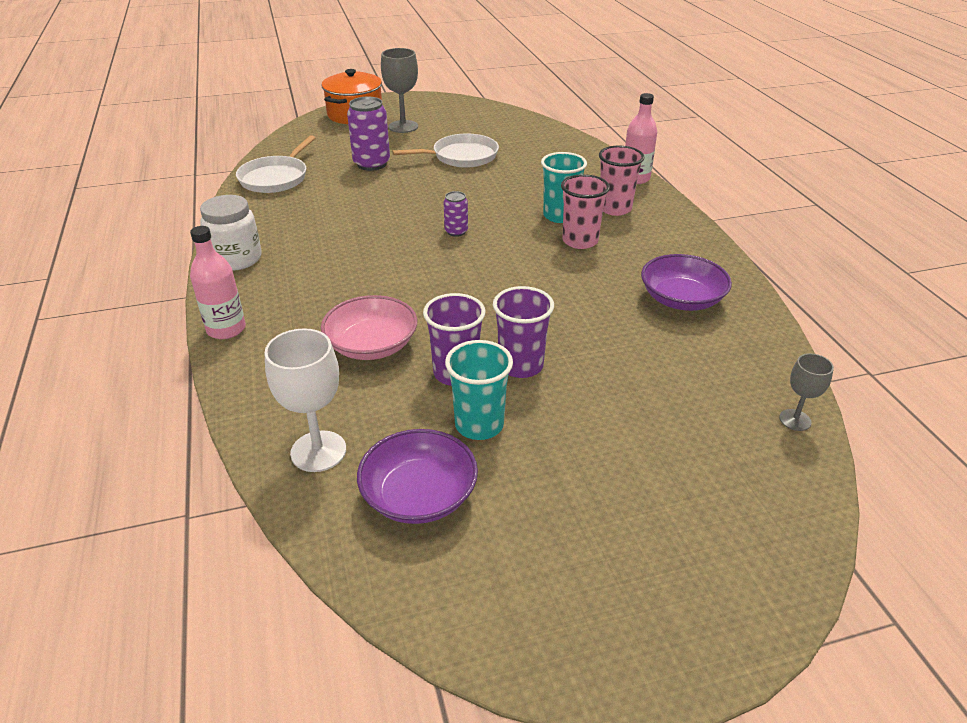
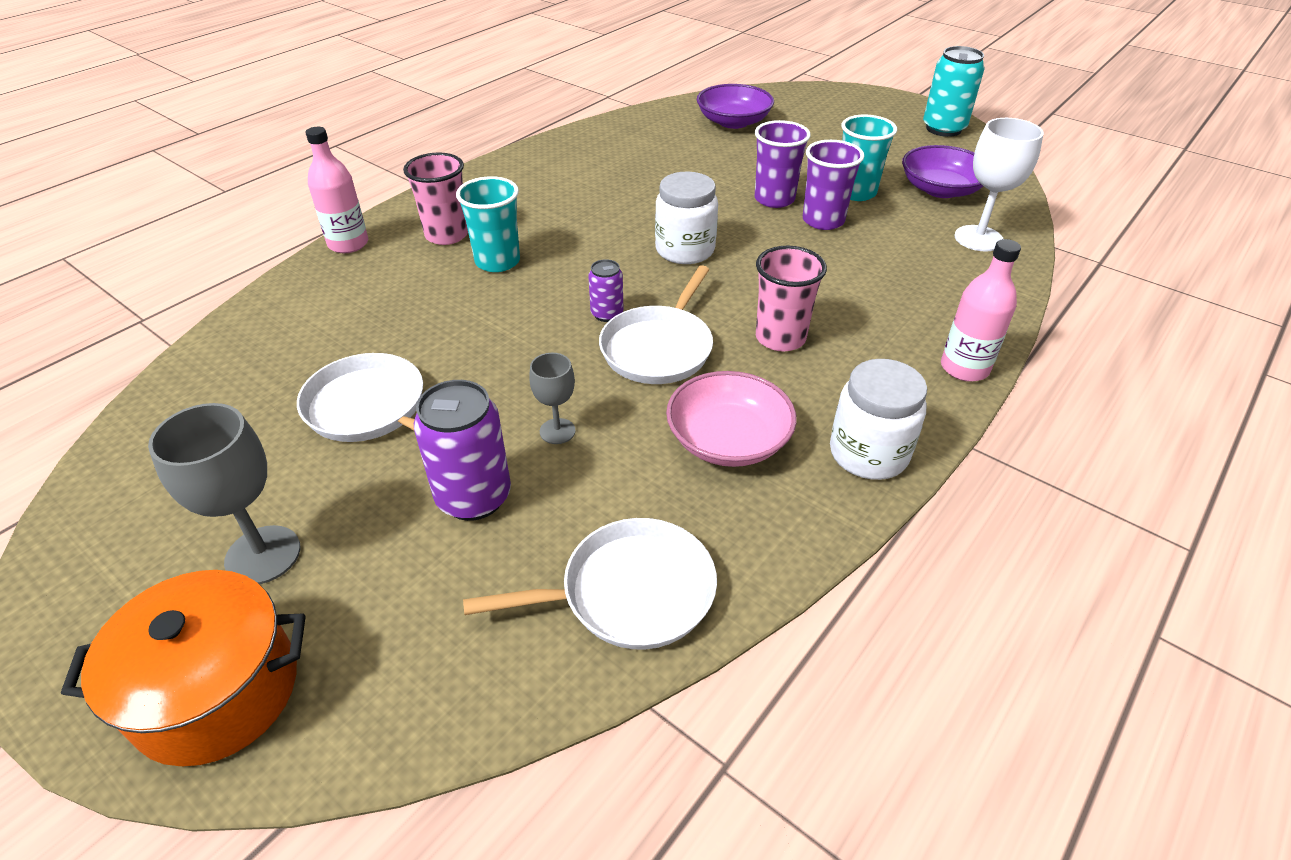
camera: 125 degrees left, 5 degrees up
pink bowl [321,295,417,360] -> pink bowl moved to [666,371,797,467]
pink cup [561,174,610,249] -> pink cup moved to [756,246,827,351]
purple bowl [641,254,732,311] -> purple bowl moved to [697,84,774,129]
grey goblet [779,353,834,431] -> grey goblet moved to [529,353,576,444]
none -> white pan [599,265,713,384]
none -> white jar [655,172,718,264]
none -> turquoise can [923,46,985,137]

